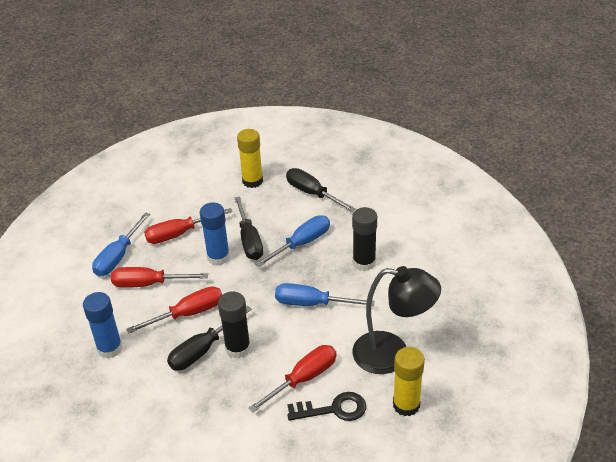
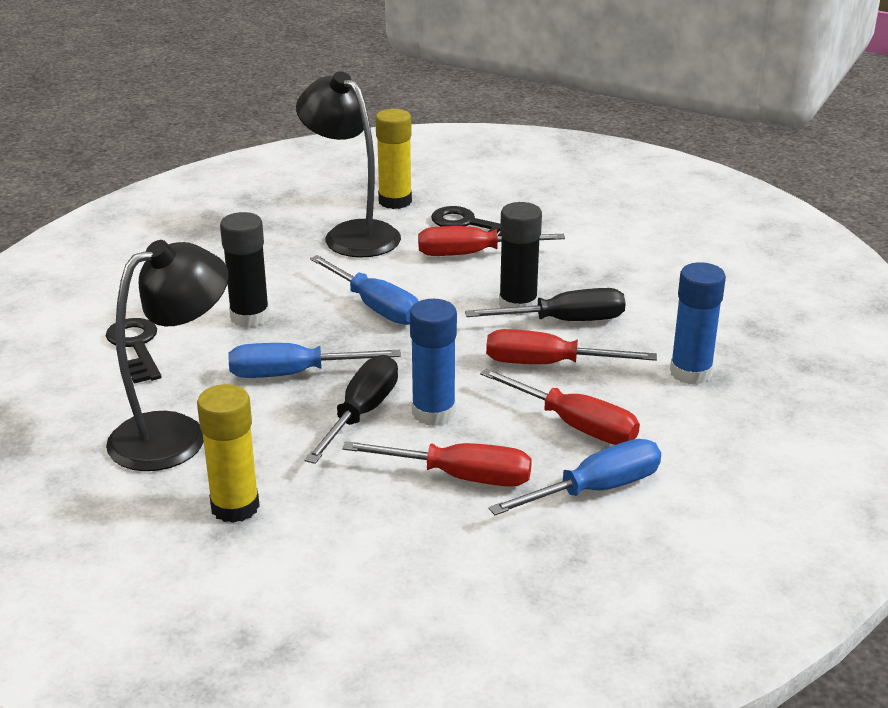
camera: 145 degrees left, 10 degrees down
black screwdriver [286,168,356,212] -> black lamp [106,240,229,471]
none -> black key [106,318,161,383]

